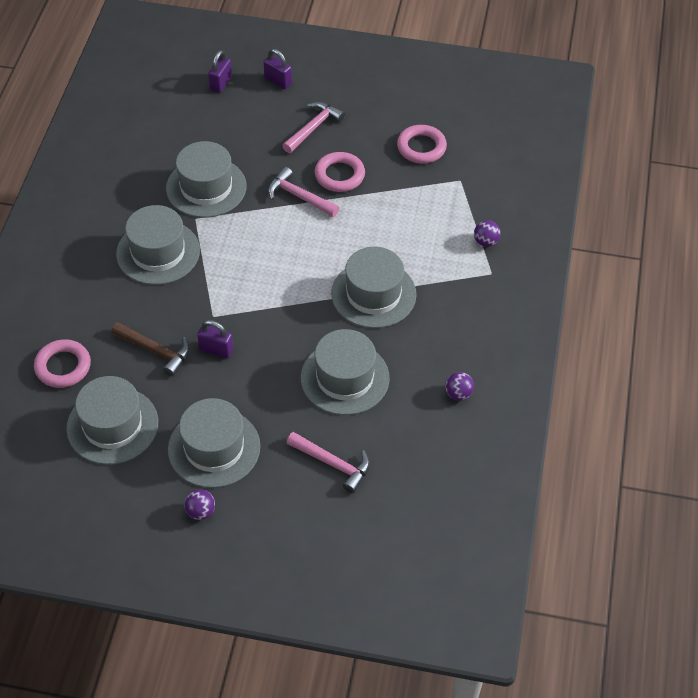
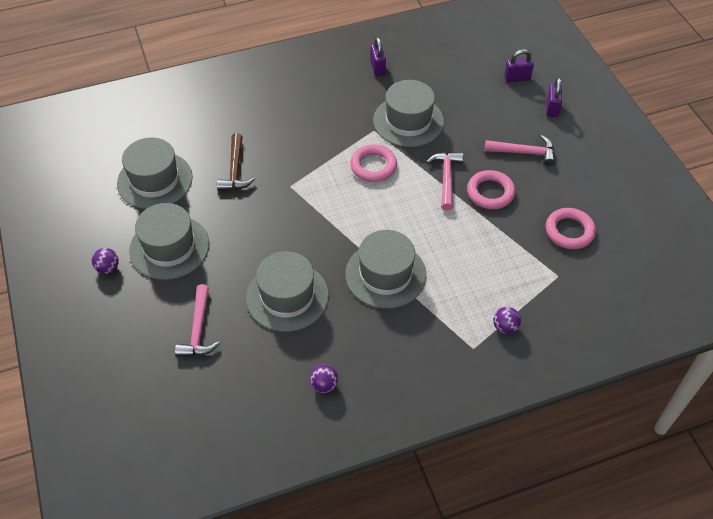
camera: 60 degrees right, 0 degrees up
pink ring [34,339,91,388] -> pink ring moved to [350,145,397,182]
grey hat [116,205,200,285] -> none
purple padlock [197,320,233,358] -> purple padlock moved to [370,37,386,76]

